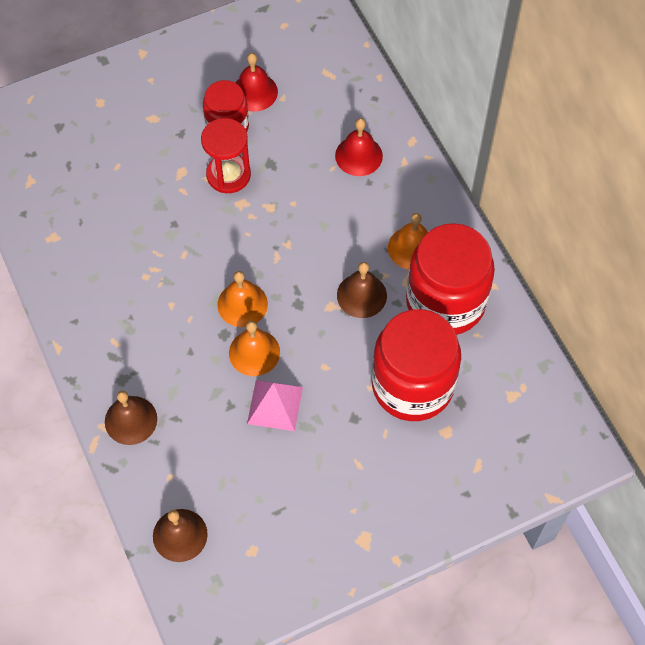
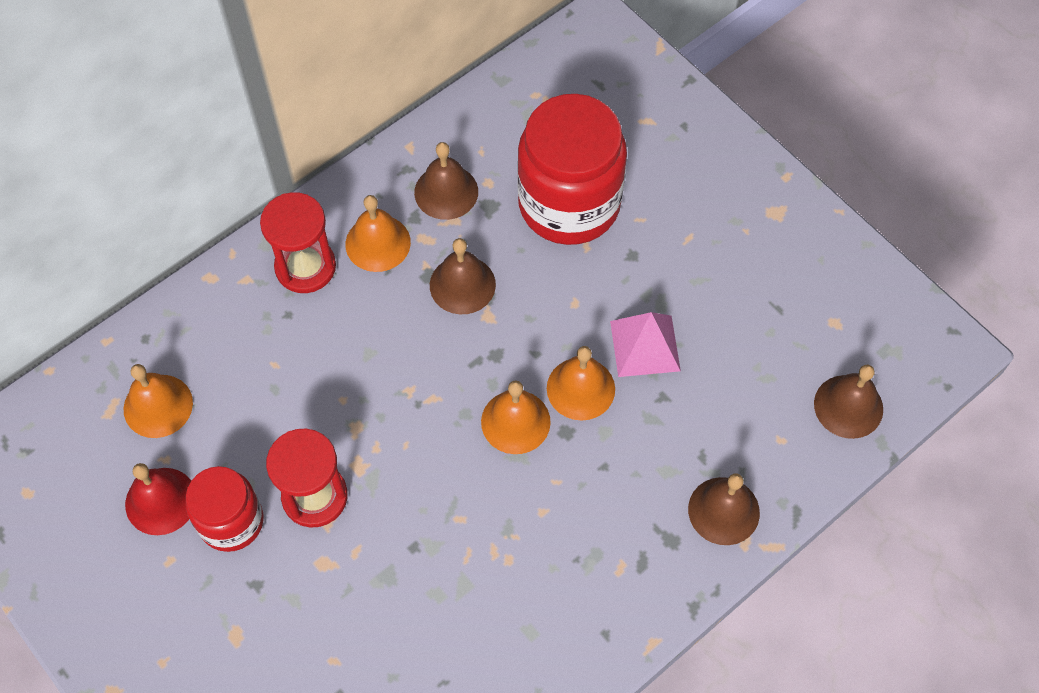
camera: 105 degrees left, 0 degrees up
red bell [335,118,383,176] -> none
red jar [406,223,495,335] -> brown bell [414,142,478,220]
none -> orange bell [124,364,193,438]
none -> red hourglass [260,192,336,293]

